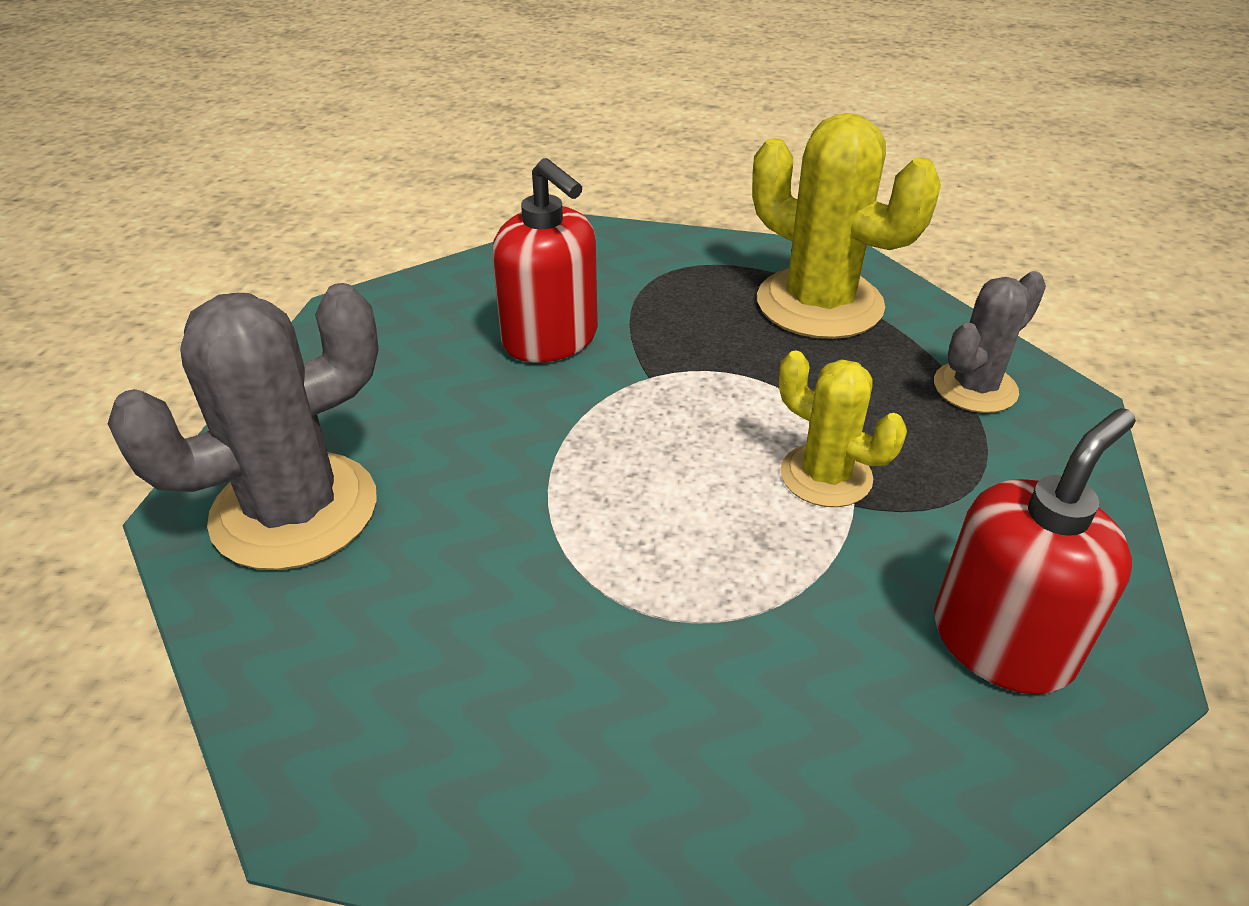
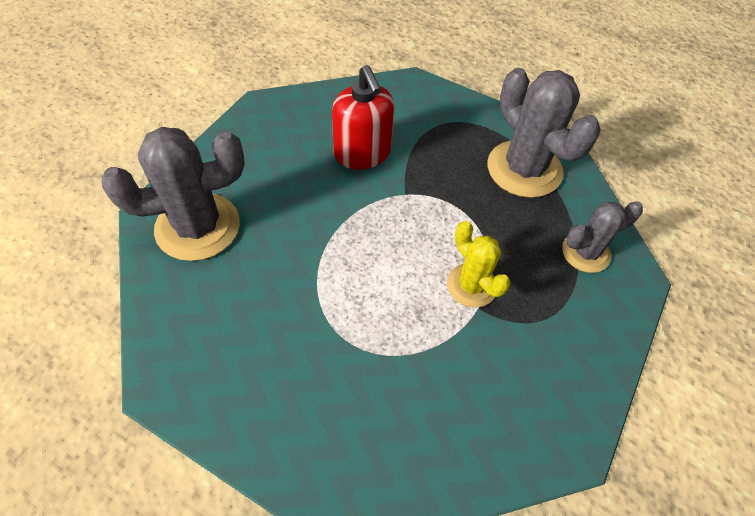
camera: 15 degrees right, 15 degrees up
yellow cactus [752,113,941,339] -> grey cactus [487,68,601,198]
red soap dispenser [934,408,1136,694] -> none

